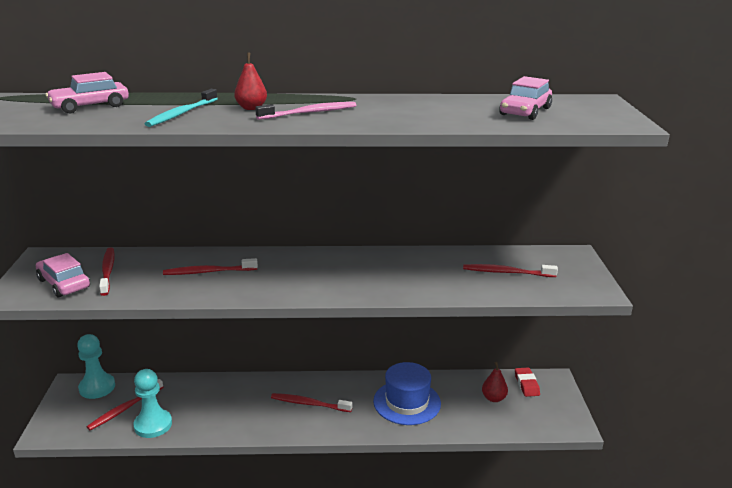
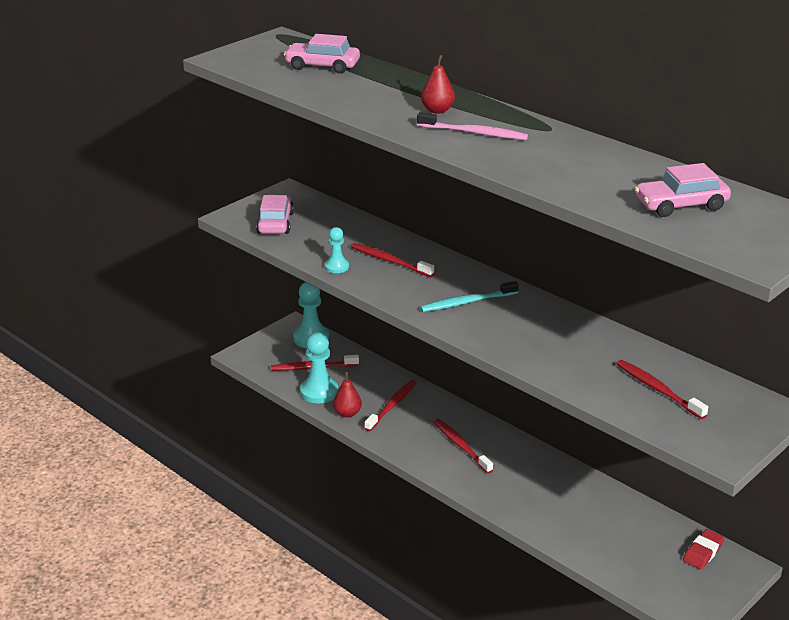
camera: 45 degrees right, 5 degrees up
red toothbrush [99,247,115,296] -> red toothbrush moved to [364,380,416,431]
turquoise toothbrush [145,89,218,127] -> turquoise toothbrush moved to [420,281,519,312]
blue hat [373,362,441,425] -> none
red pear [482,362,508,402] -> red pear moved to [333,372,362,417]
none -> turquoise pawn [325,227,349,273]

